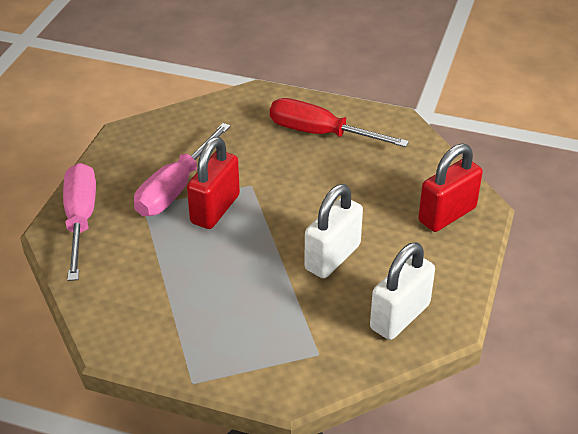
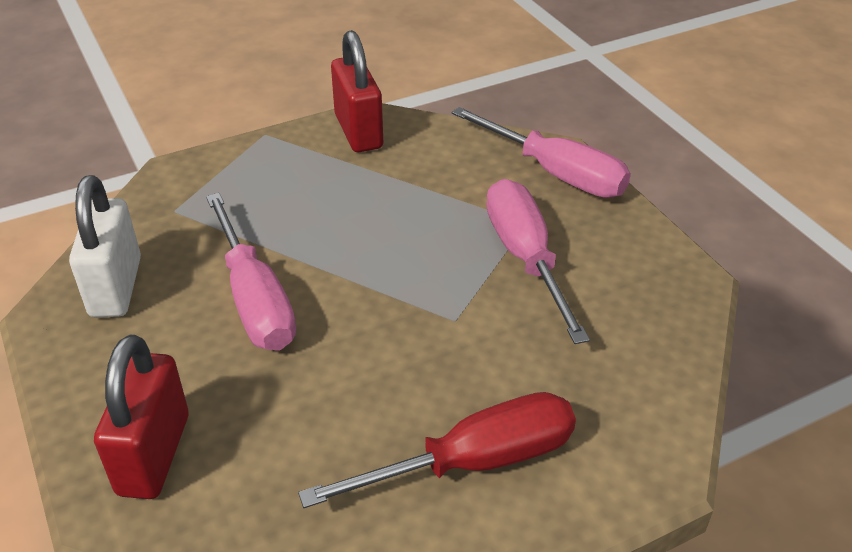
camera: 135 degrees right, 0 degrees up
red padlock [187,137,240,229] -> red padlock moved to [331,30,383,152]
white padlock [304,184,363,278] -> pink screwdriver [206,193,296,351]

